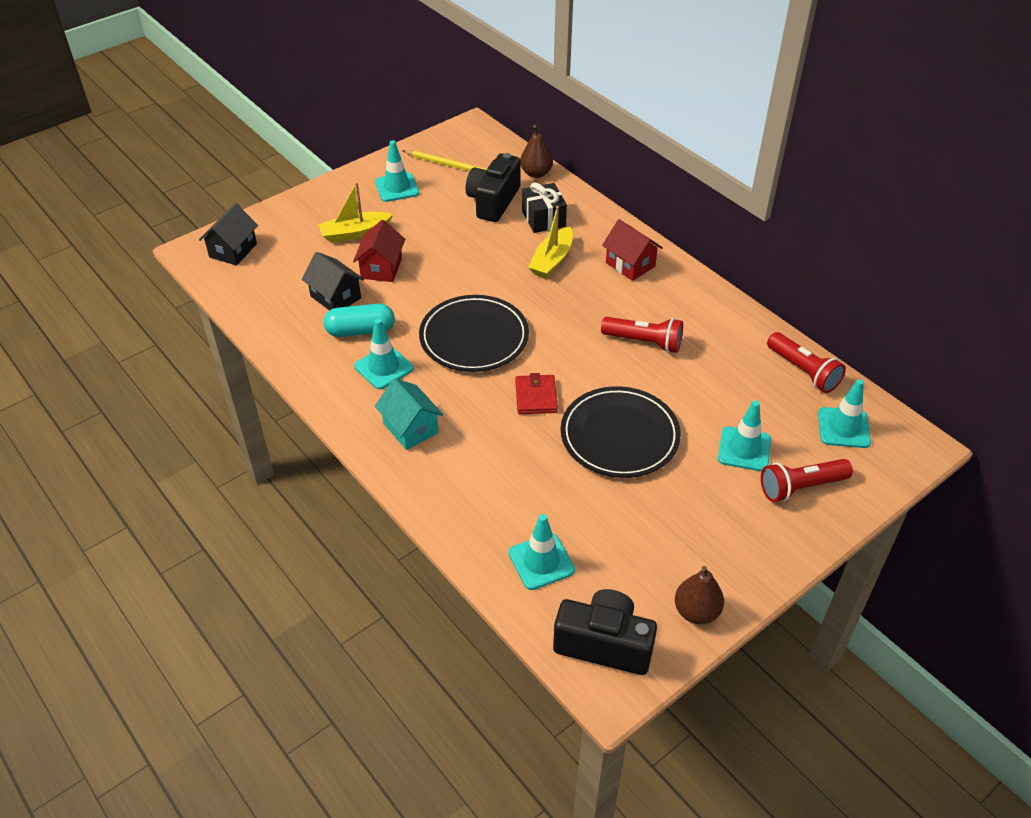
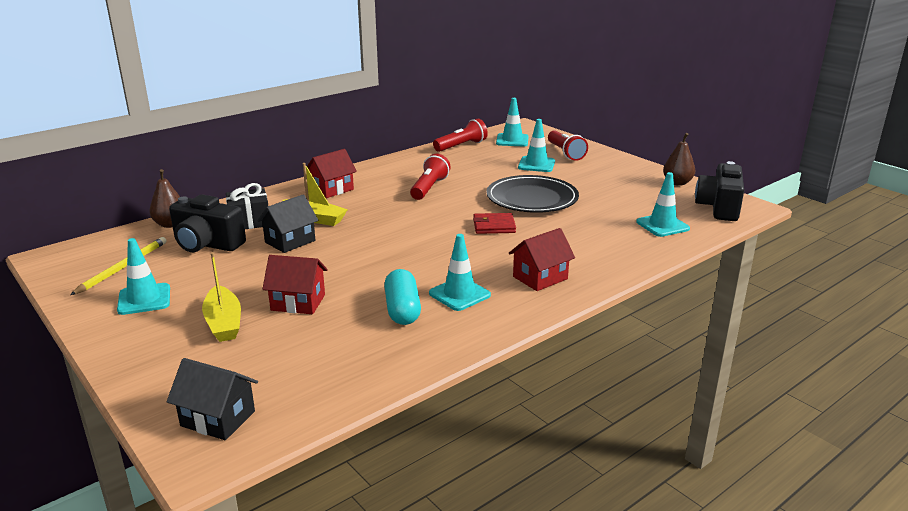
camera: 90 degrees left, 20 degrees down
black house [302,252,364,311] -> black house moved to [257,195,318,253]
turquoise house [375,378,443,450] -> red house [508,228,575,291]
black plate [419,295,529,372] -> none

